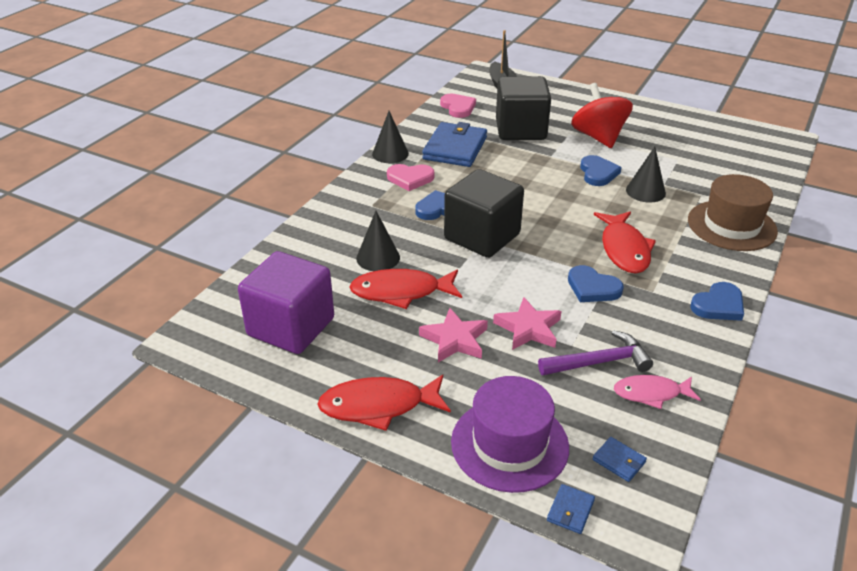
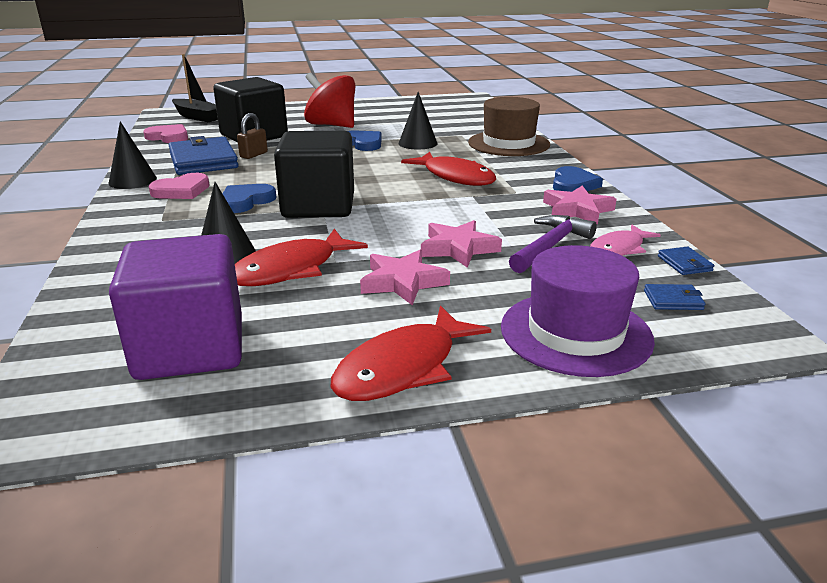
camera: 40 degrees left, 10 degrees down
blue wallet [547,484,595,534] -> blue wallet moved to [658,247,714,275]
blue heart [568,265,624,302] -> none
none -> brown padlock [237,113,268,159]
none -> pink star [543,186,617,225]

